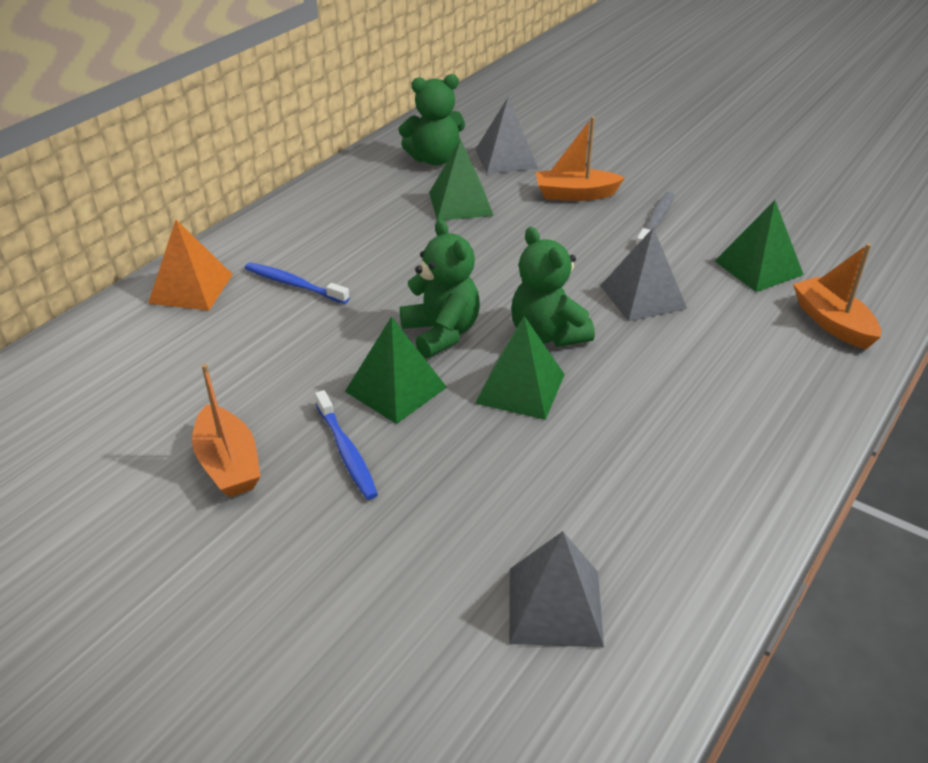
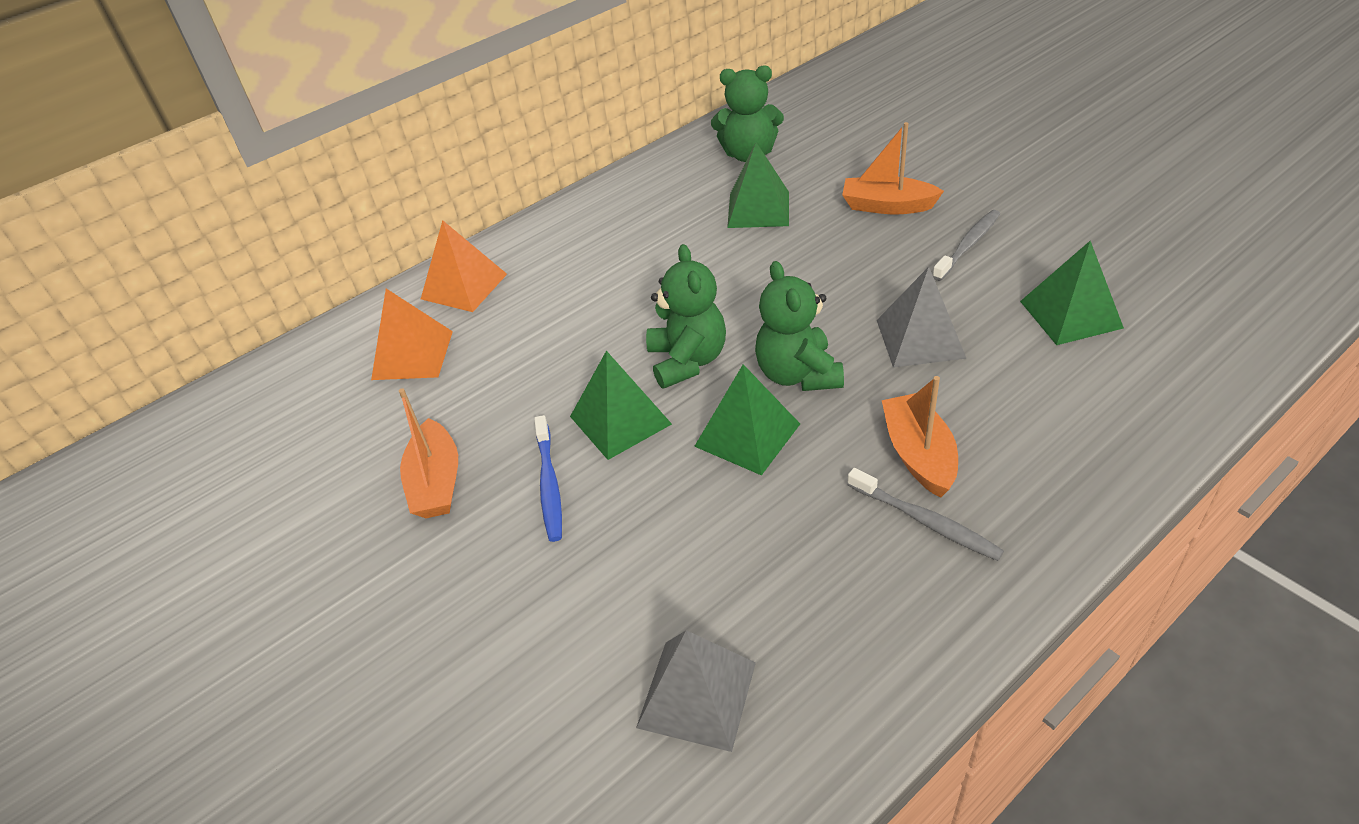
camera: 20 degrees right, 5 degrees up
blue toothbrush [245,263,349,304] -> none
grey pyramid [475,97,538,174] -> none
orange boat [793,243,881,349] -> orange boat moved to [882,376,958,498]
none -> orange pyramid [371,289,453,380]
none -> grey toothbrush [847,468,1004,561]

